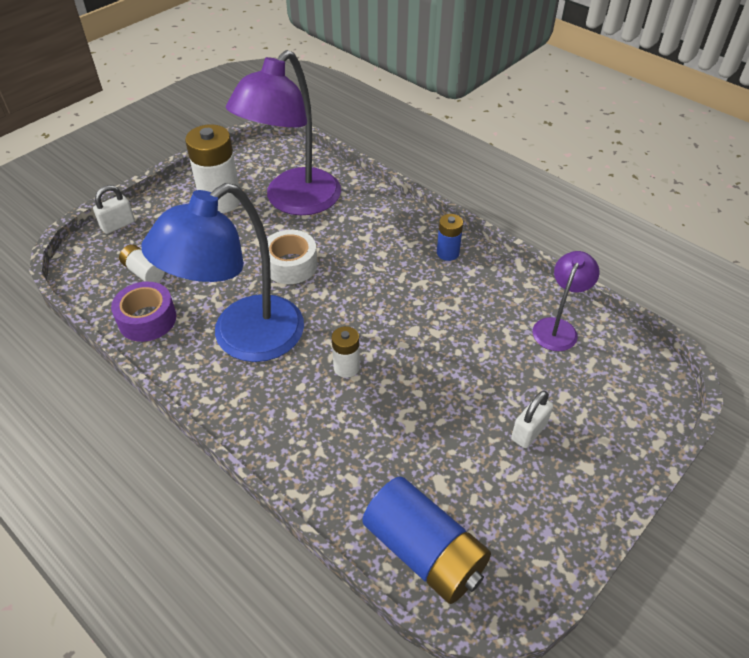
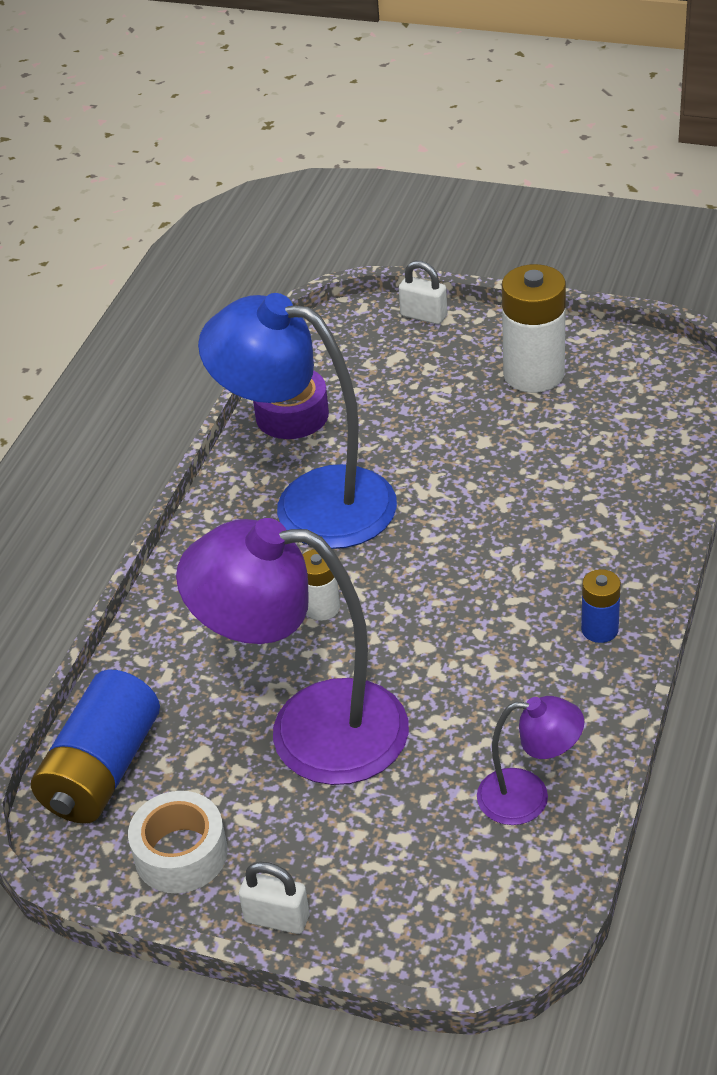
camera: 70 degrees right, 5 degrees down
white battery [119,244,165,283] -> none
purple lamp [226,50,341,215] -> purple lamp moved to [176,518,409,785]
white tape [267,230,318,284] -> white tape moved to [128,791,228,893]
white padlock [511,390,553,448] -> white padlock moved to [239,862,310,934]

